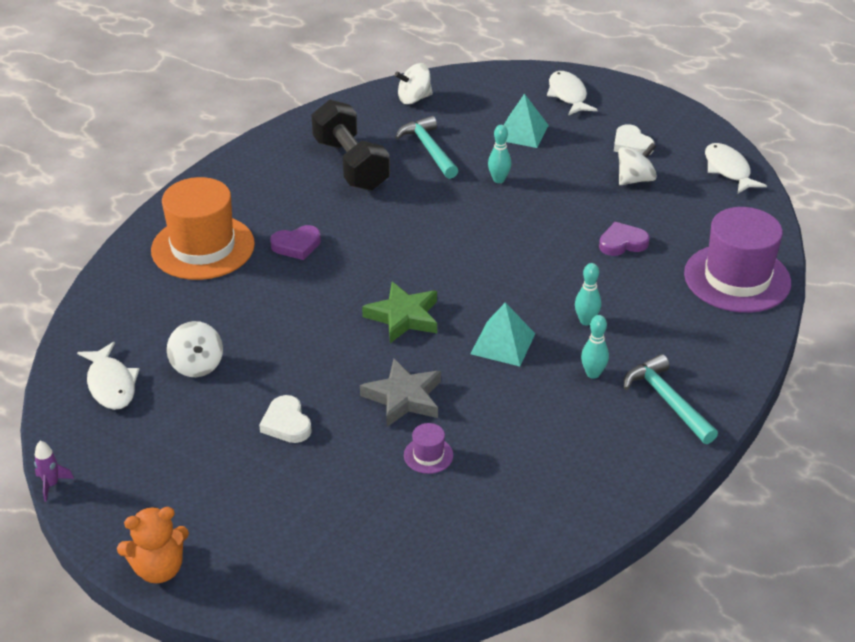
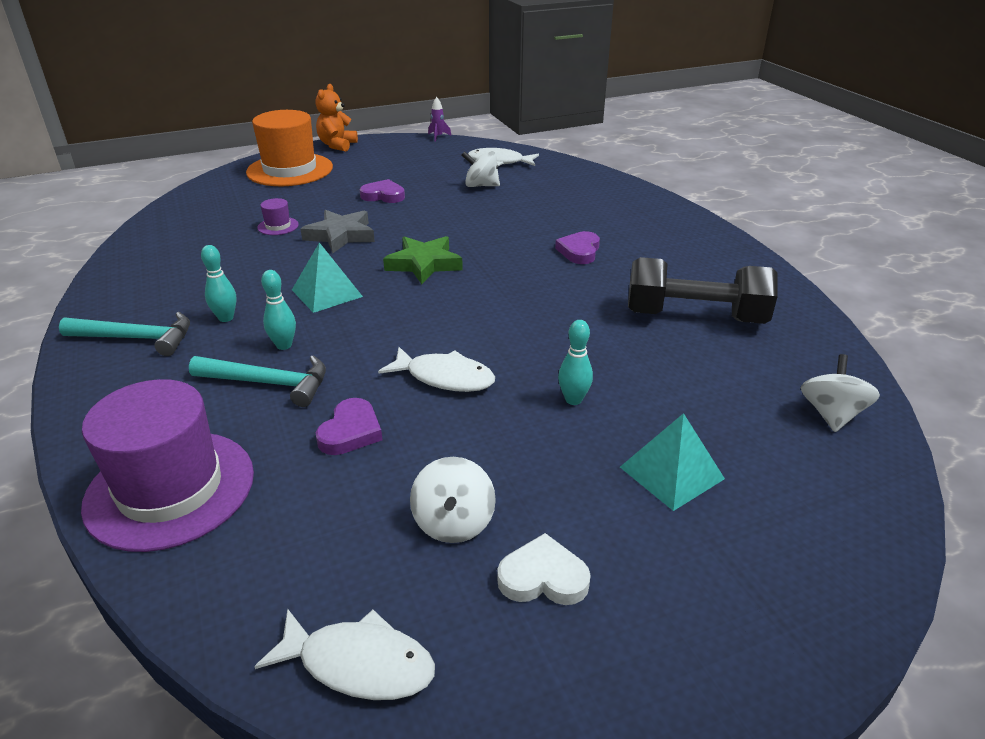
camera: 125 degrees right, 5 degrees down
orange hat [151,177,255,280] -> orange hat moved to [246,110,333,186]
white heart [259,395,312,443] -> purple heart [360,179,405,203]
turquoise hammer [395,116,458,179] -> turquoise hammer moved to [189,355,326,407]
white fish [547,71,597,115] -> white fish moved to [378,347,495,392]

